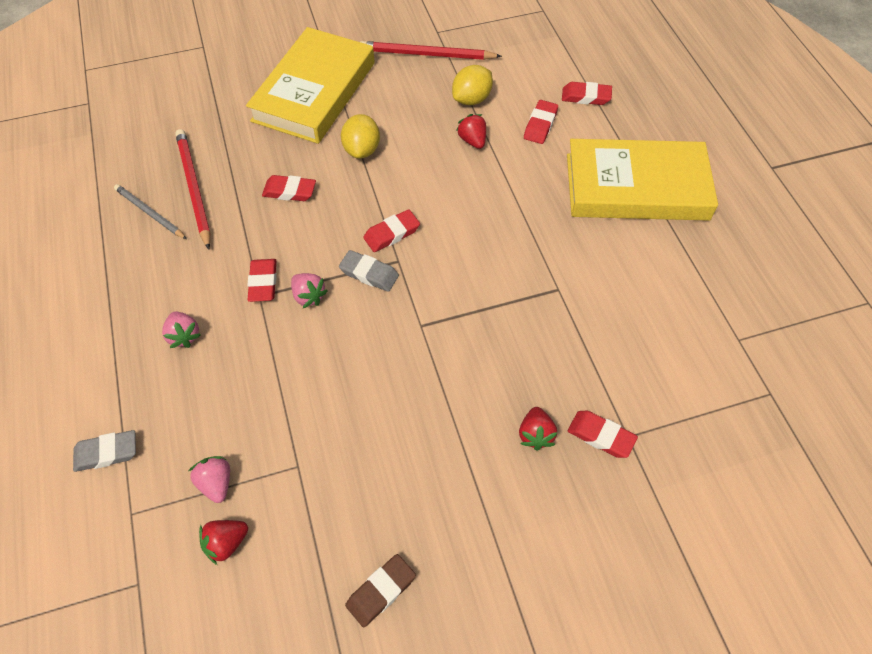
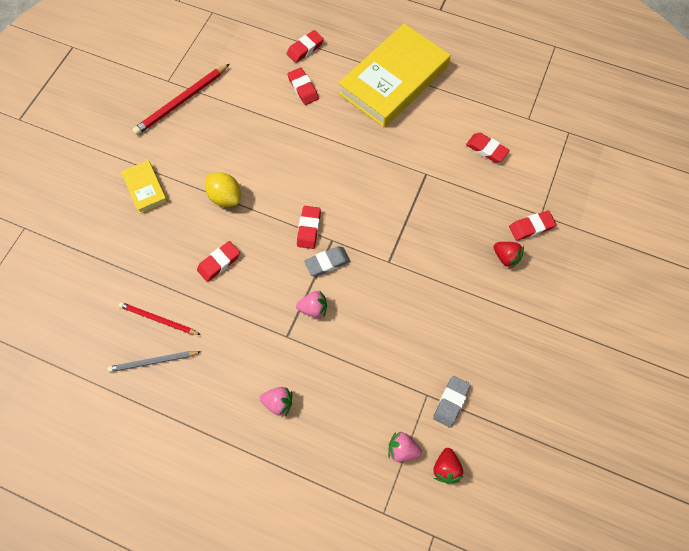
camera: 50 degrees left, 10 degrees up
grey eraser [73,430,136,472] -> grey eraser moved to [433,376,470,428]
red pencil [175,129,210,250] -> red pencil [119,302,201,335], size x0.65
yellow book [246,27,374,144] -> yellow book [121,160,168,214], size x0.45
red eraser [247,259,277,302] -> red eraser moved to [466,133,510,162]
brown eraser [345,554,416,627] -> none
yellow lemon [452,65,493,105] -> none
red strawberry [456,114,486,149] -> none

